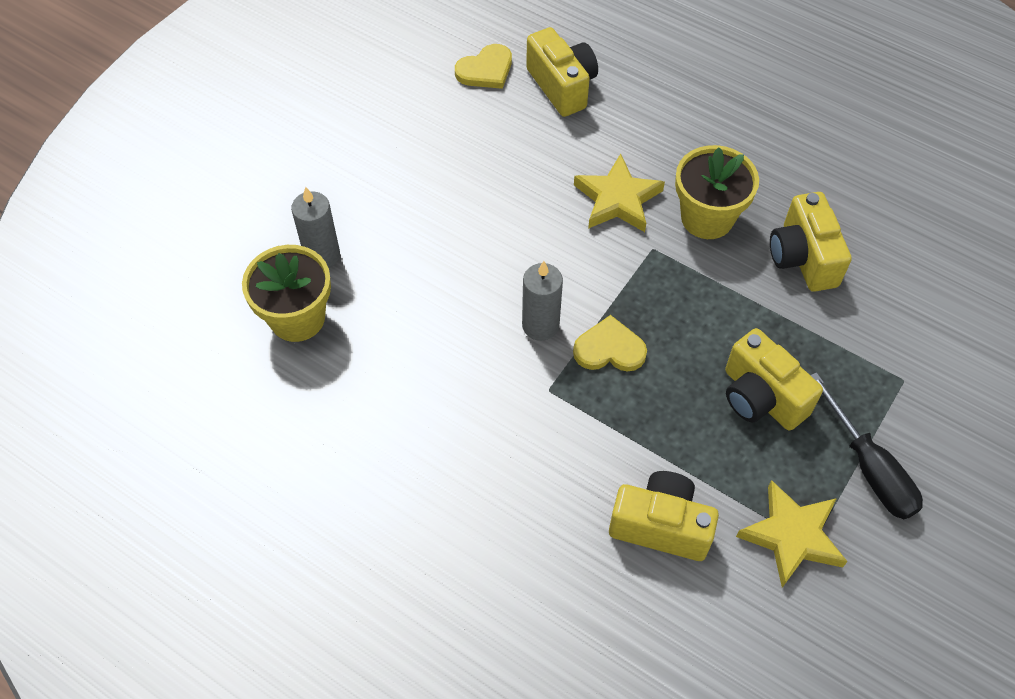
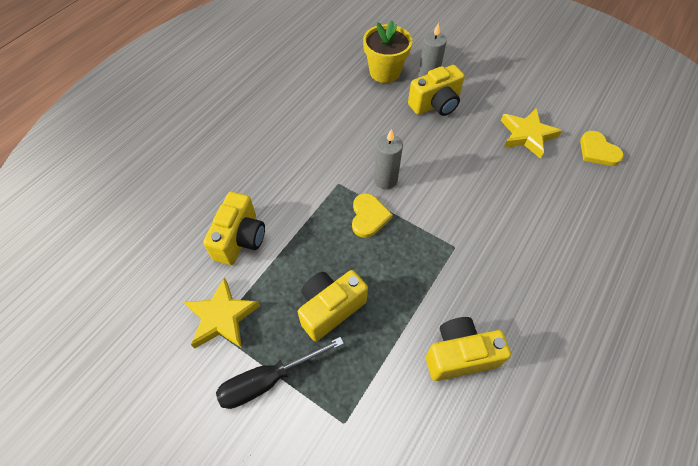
camera: 90 degrees right, 0 degrees up
yellow camera [526,27,598,117] -> yellow camera moved to [408,65,465,116]
yellow star [574,154,665,232] -> yellow star moved to [501,108,562,159]
yellow flower pot [675,145,759,239] -> none

